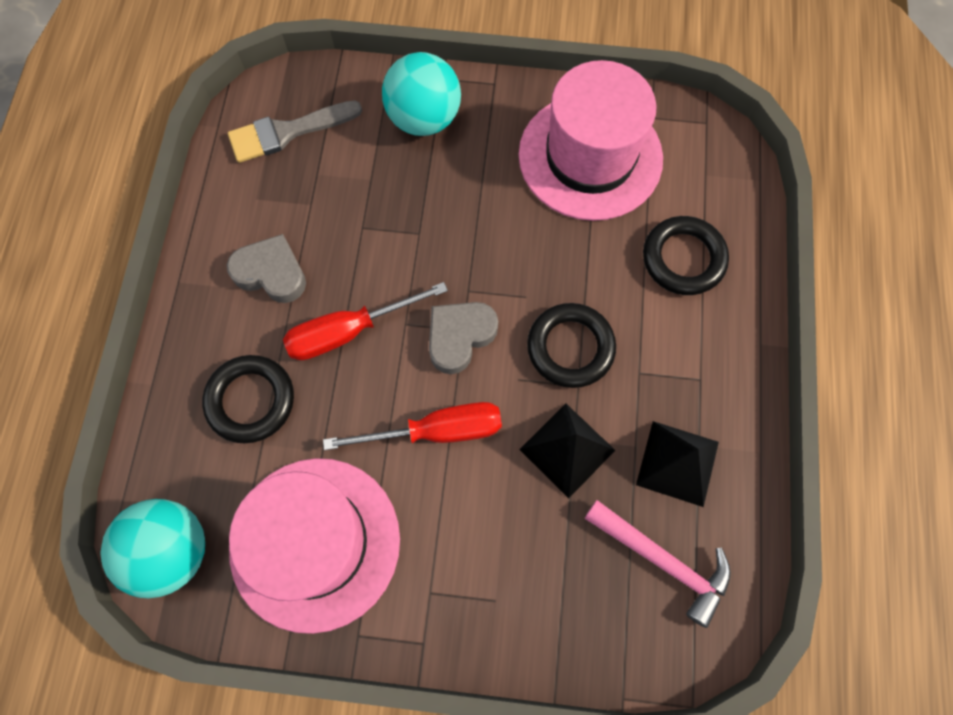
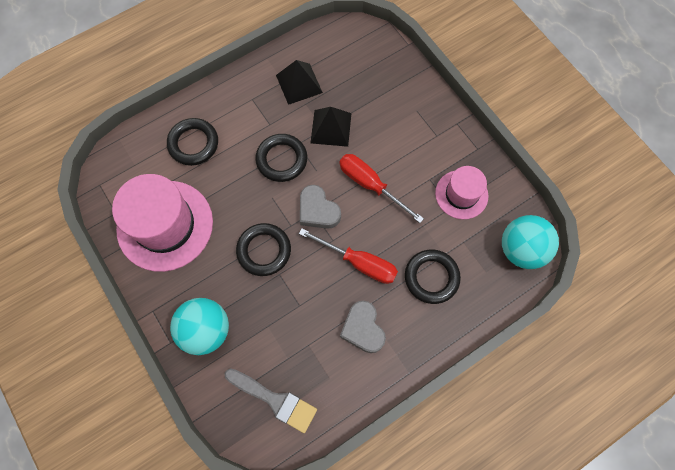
camera: 130 degrees left, 0 degrees up
pink hat [229,458,400,634] -> pink hat [435,166,489,219], size x0.56
grey heart [429,302,498,374] -> grey heart turned 45 degrees clockwise [300,185,341,229]
pink hammer [585,500,731,628] -> none
none -> black ring [236,223,291,276]

